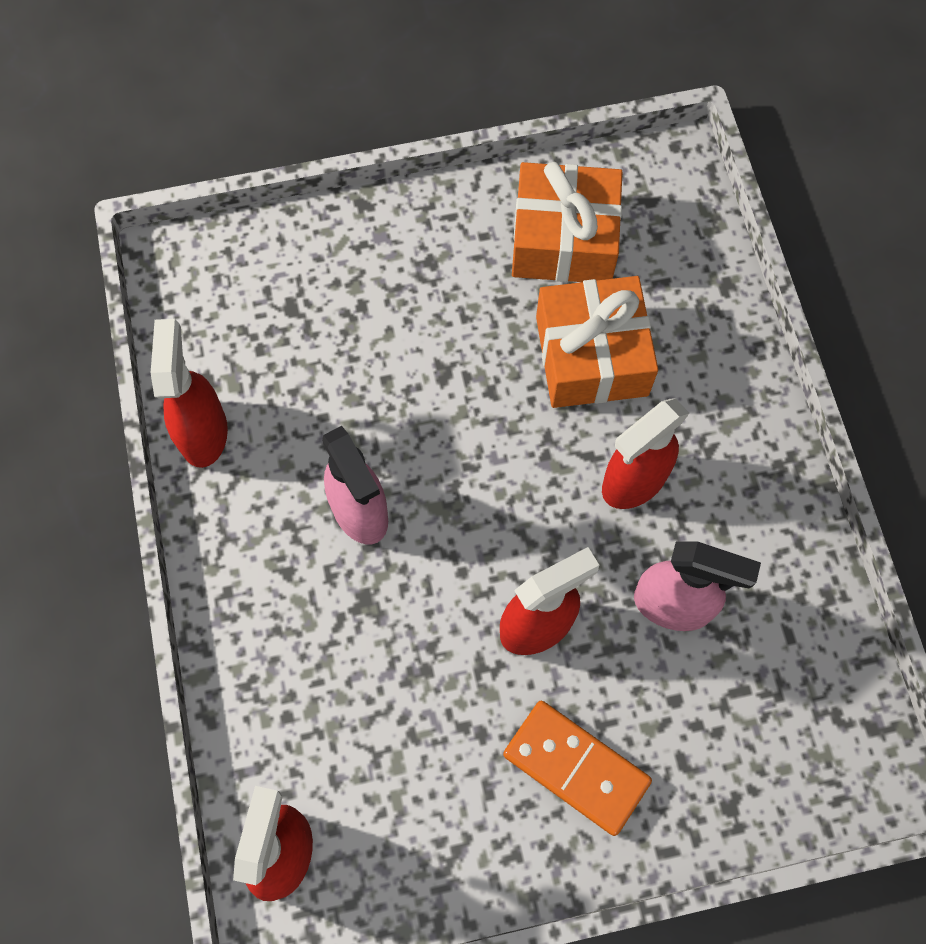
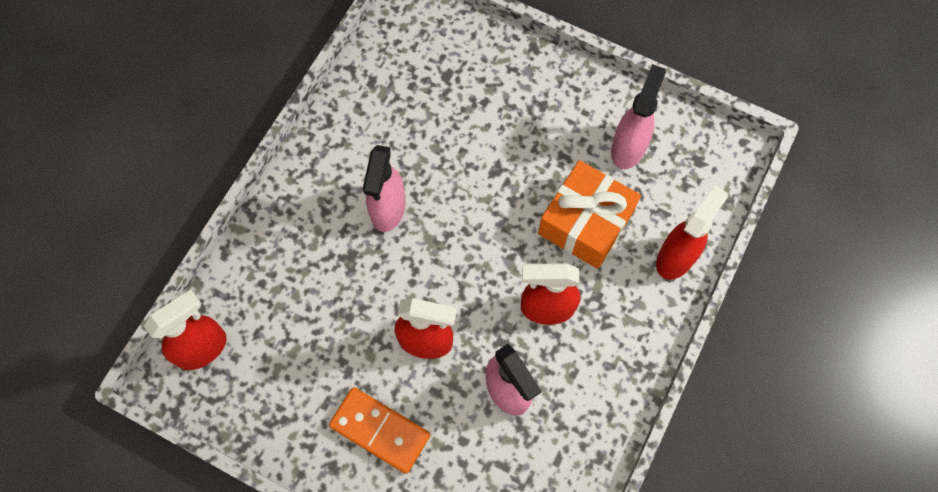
camera: 40 degrees right, 0 degrees up
red spray bottle [151,319,228,468] -> red spray bottle moved to [656,185,728,280]
orange domino [503,701,652,836] -> orange domino turned 45 degrees counterclockwise [329,387,430,474]
orange gift [512,162,622,282] -> pink spray bottle [611,64,666,169]

